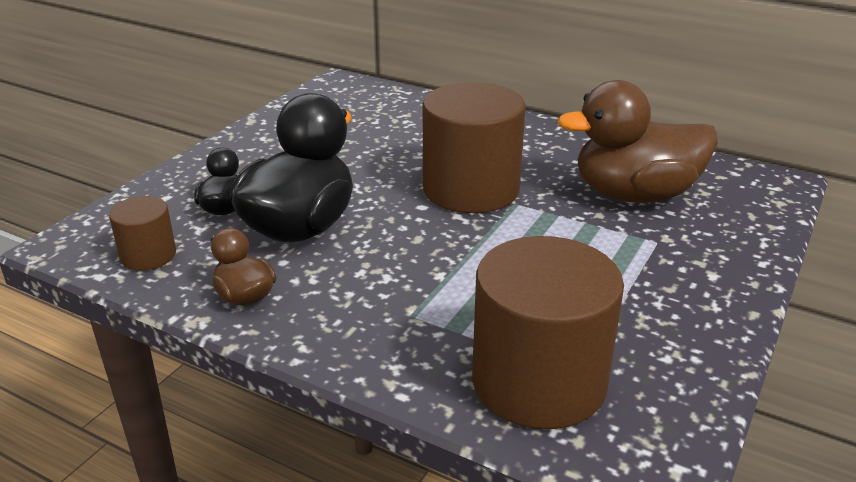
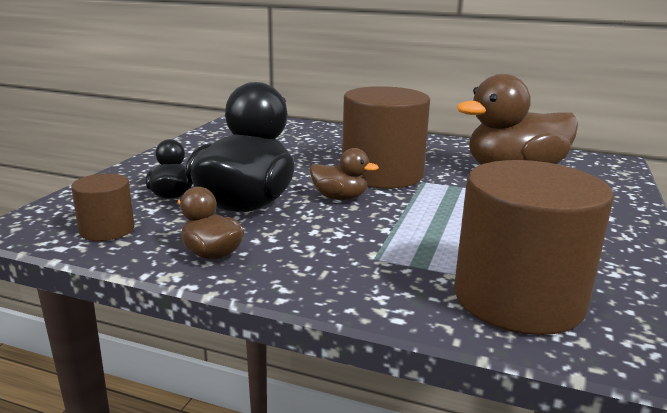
camera: 10 degrees left, 10 degrees down
none -> brown duck [310,148,379,200]

